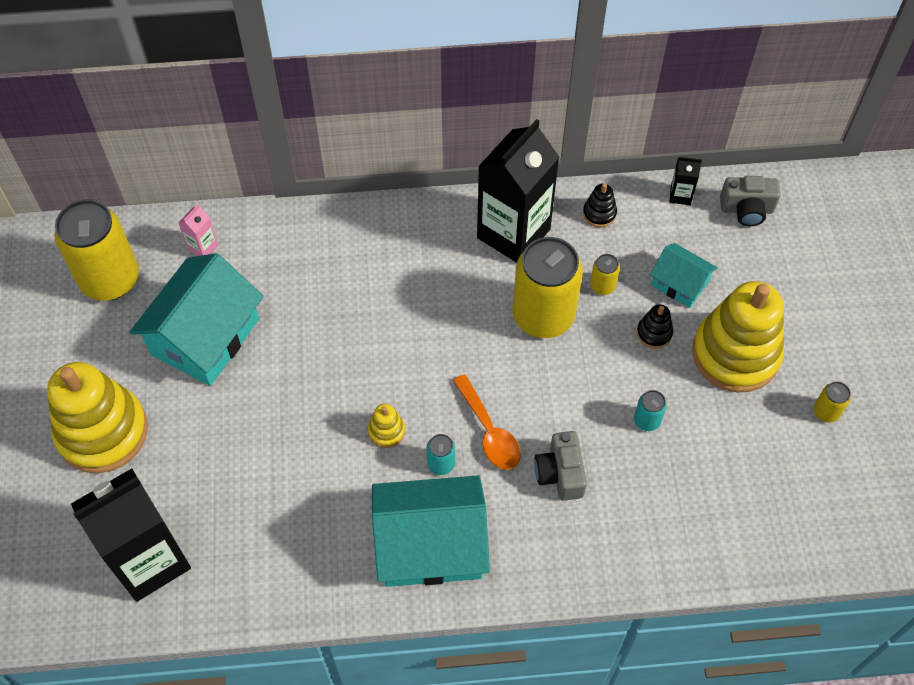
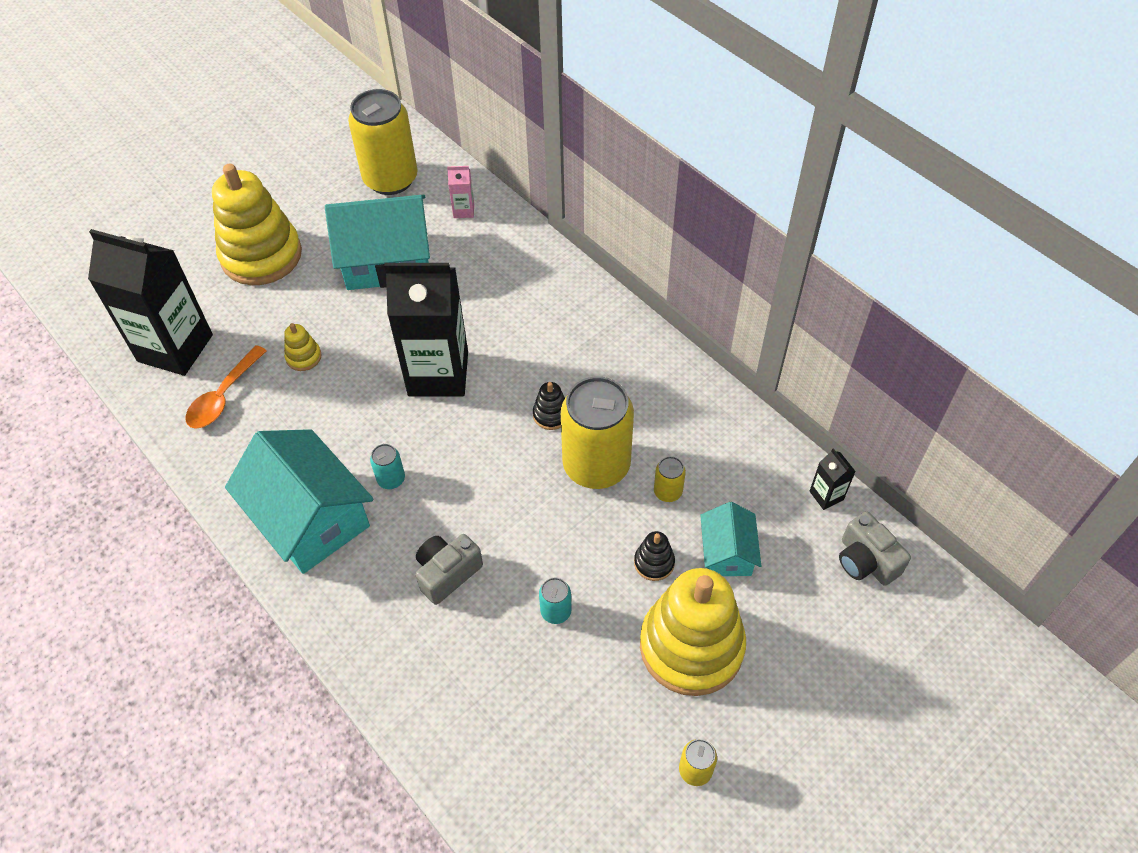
camera: 55 degrees right, 5 degrees down
yellow stacking toy [368,404,405,448] -> yellow stacking toy moved to [284,323,321,371]
orange spoon [453,374,521,470] -> orange spoon moved to [185,345,267,429]
black carton [477,119,559,263] -> black carton moved to [384,263,468,396]
black stacking toy [583,183,617,227] -> black stacking toy moved to [533,382,565,430]

